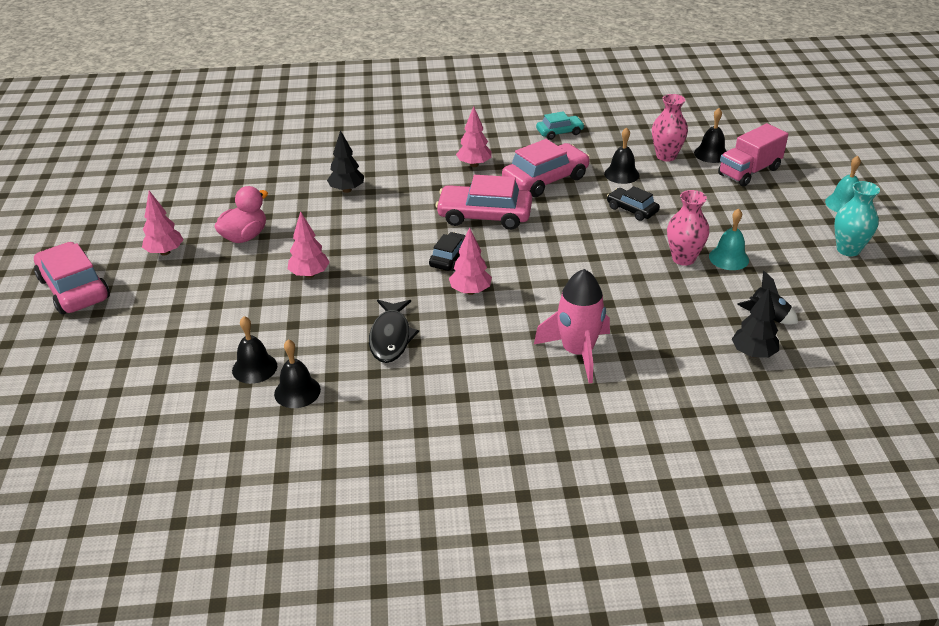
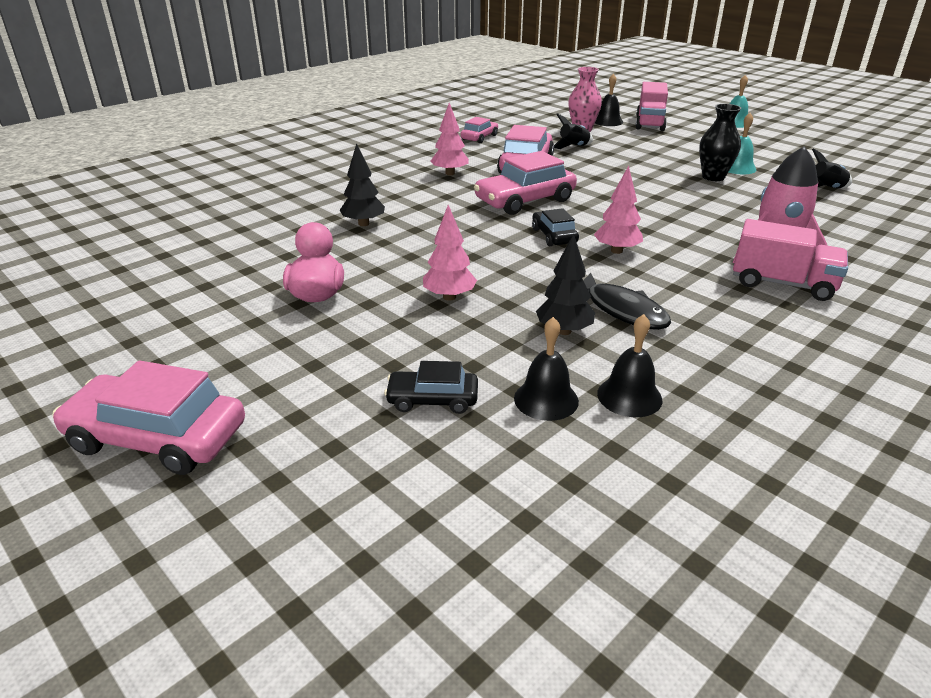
camera: 40 degrees left, 5 degrees down
pink tree [142,191,184,256] -> none
turquoise car [536,112,585,140] -> pink car [460,117,498,143]
black bell [604,127,639,184] -> black rocket [554,113,593,149]
black car [607,186,660,221] -> black car moved to [384,361,478,414]
pink vase [667,190,709,266] -> black vase [699,104,741,181]
black tree [732,288,779,358] -> black tree moved to [536,233,595,335]
turquoise vase [834,181,880,256] -> none
none -> pink truck [733,219,848,301]

